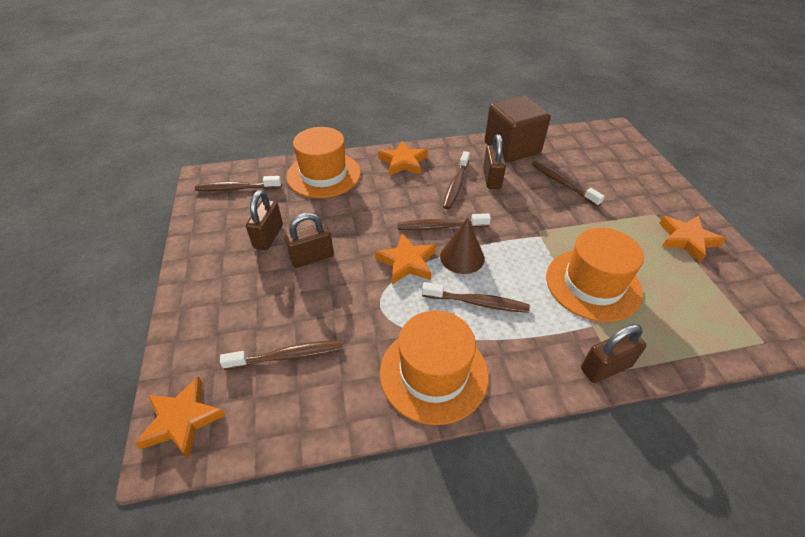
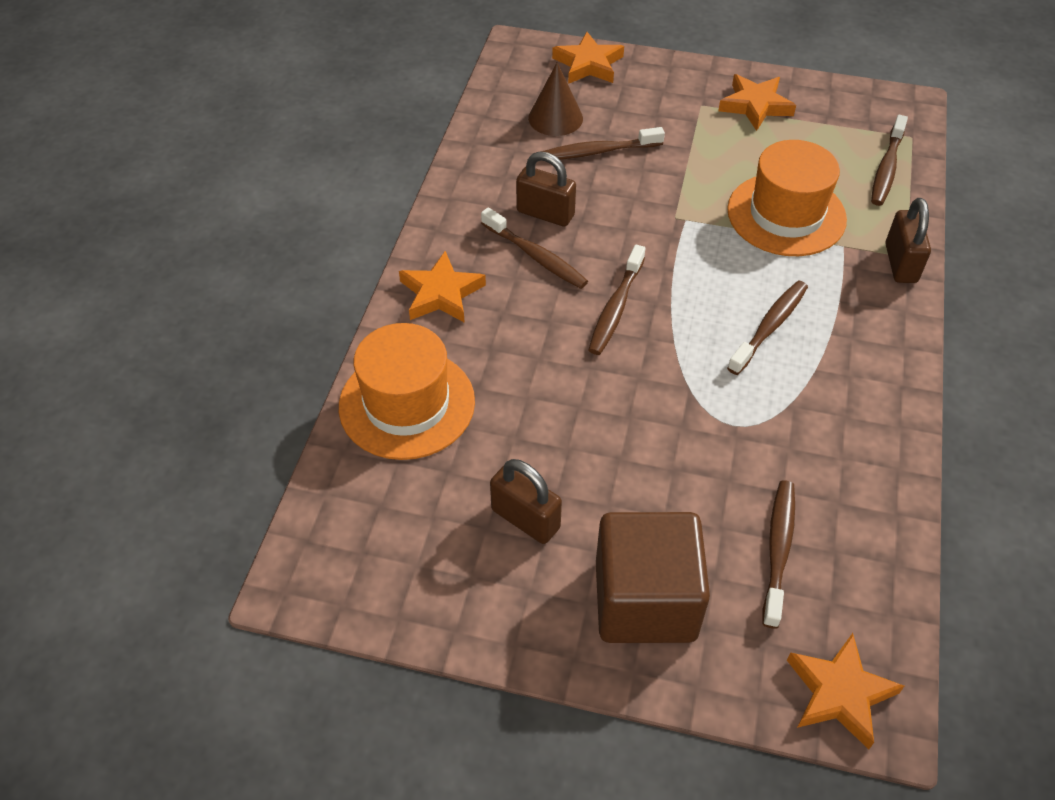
camera: 65 degrees left, 5 degrees up
brown toothbrush [195,176,282,191] -> brown toothbrush moved to [871,115,908,206]
brown padlock [284,213,334,268] -> none
orange star [375,233,436,284] -> orange star moved to [552,32,624,84]
orange hat [380,310,489,425] -> none
brown cone [440,217,485,274] -> brown cone moved to [528,62,583,136]
brown cube [485,95,551,162] -> brown cube moved to [596,512,710,643]

